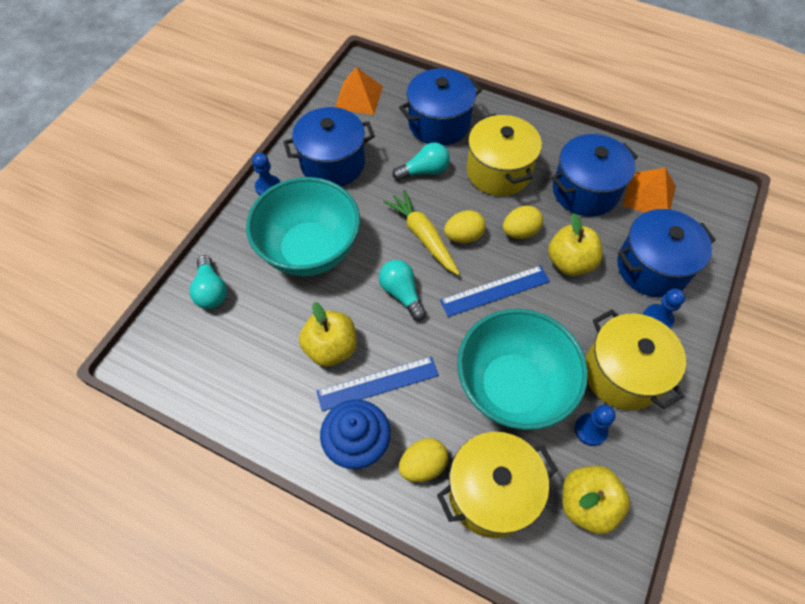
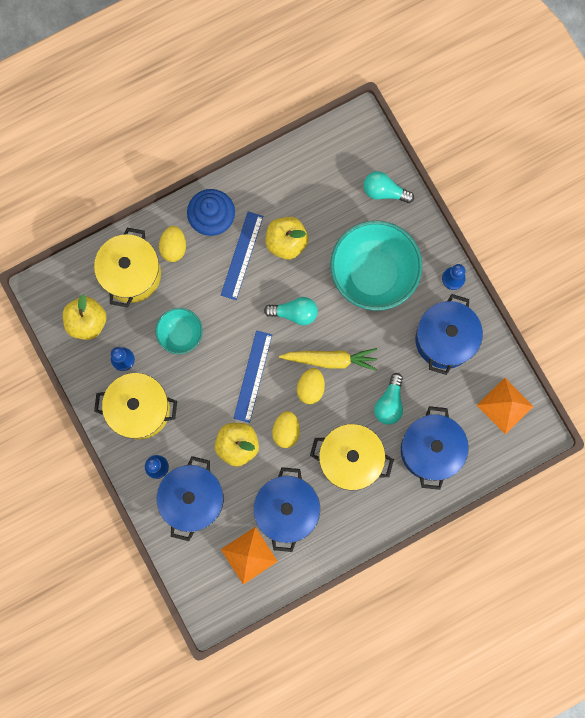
camera: 125 degrees right, 20 degrees up
turquoise bowl [457,309,588,430] -> turquoise bowl [155,308,203,354], size x0.52

